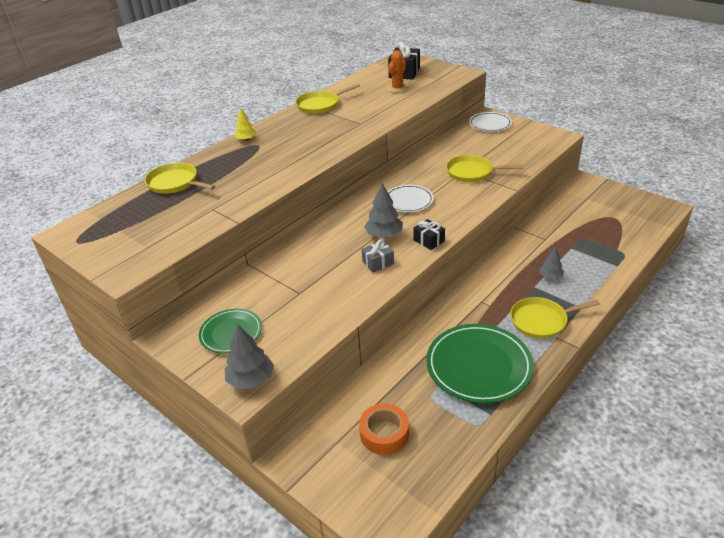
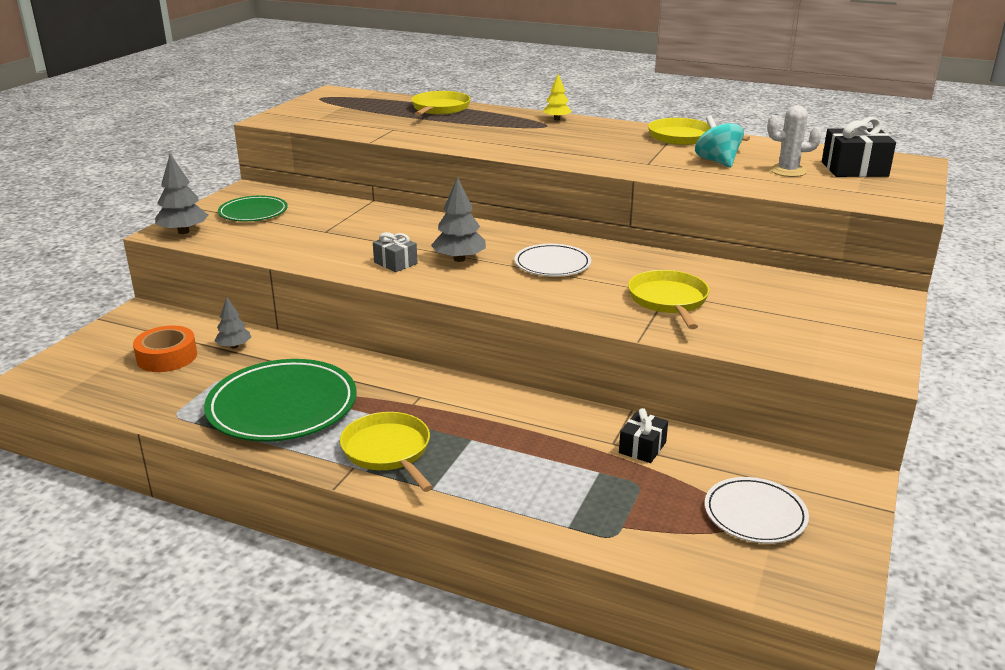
camera: 70 degrees right, 10 degrees down
orange cactus [387,50,408,93] -> white cactus [767,105,822,177]
black gift [413,219,445,250] -> black gift moved to [619,408,668,463]
white plate [469,112,512,132] -> white plate moved to [705,477,809,544]
grey tree [539,247,564,279] -> grey tree moved to [215,297,251,348]
none -> turquoise spinning top [695,115,744,168]

